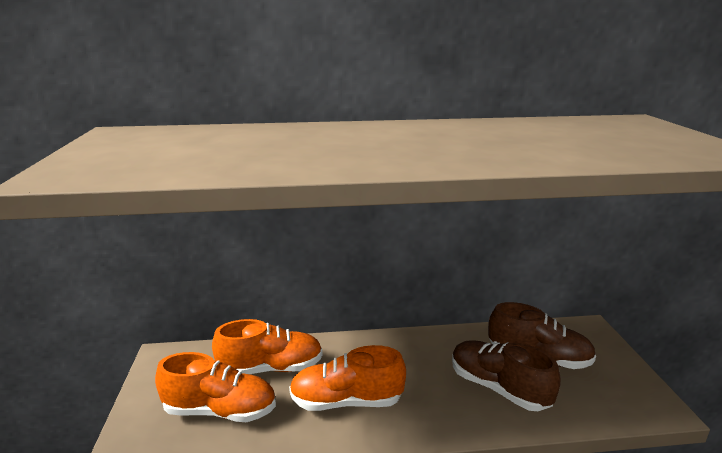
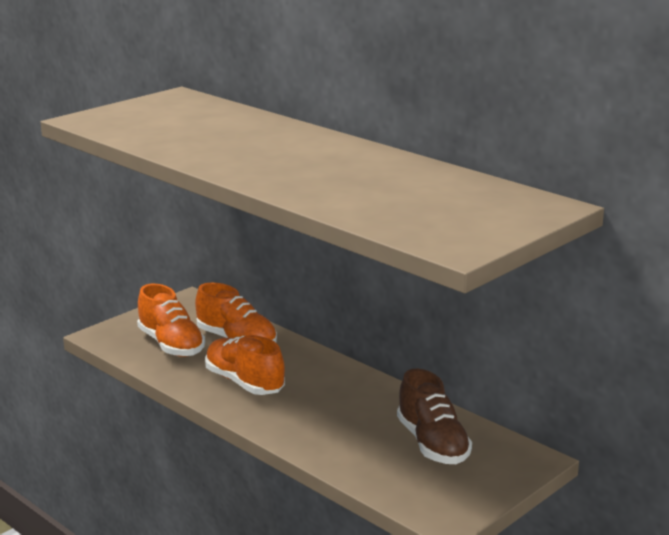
camera: 50 degrees right, 0 degrees up
brown shoe [452,340,561,411] -> none

